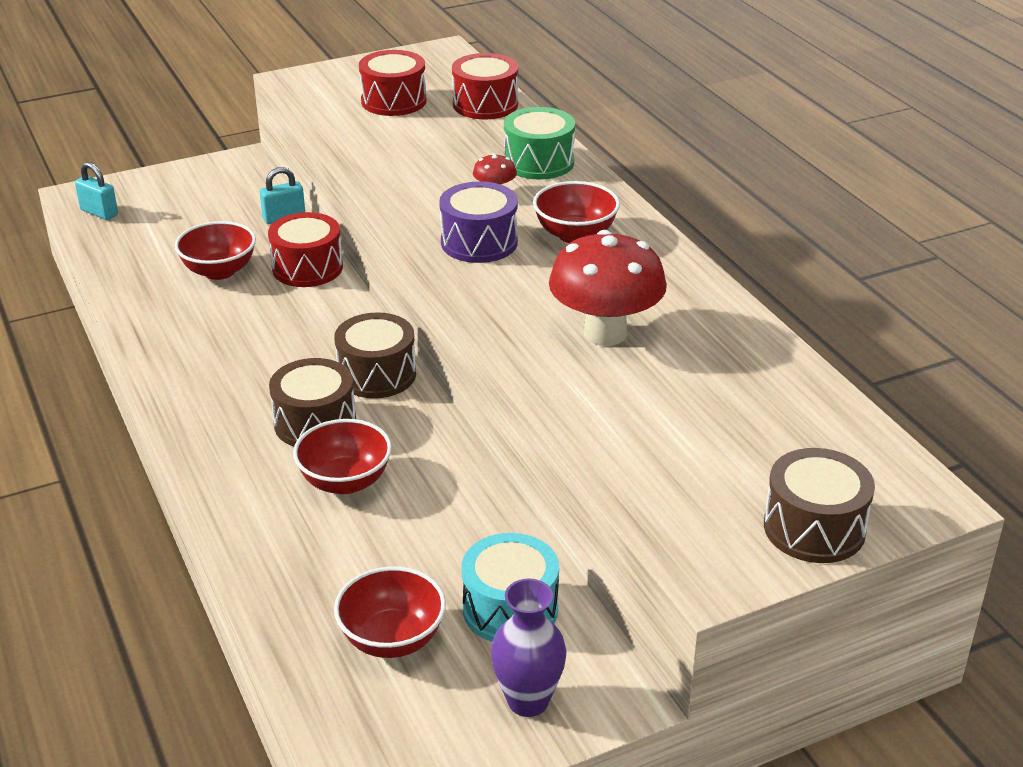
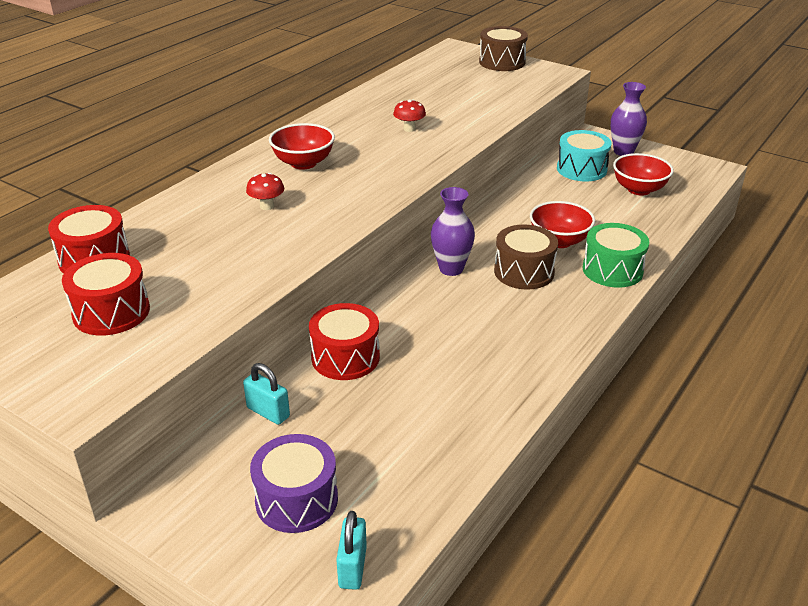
camera: 120 degrees left, 0 degrees up
red bowl [175,221,256,280] -> none
brown drum [334,312,416,398] -> purple vase [431,187,475,276]
purple drum [439,182,518,263] -> purple drum moved to [250,434,338,533]
green drum [504,107,575,179] -> green drum moved to [583,223,649,288]
red mushroom [549,230,667,346] -> red mushroom [393,99,426,132], size x0.44

